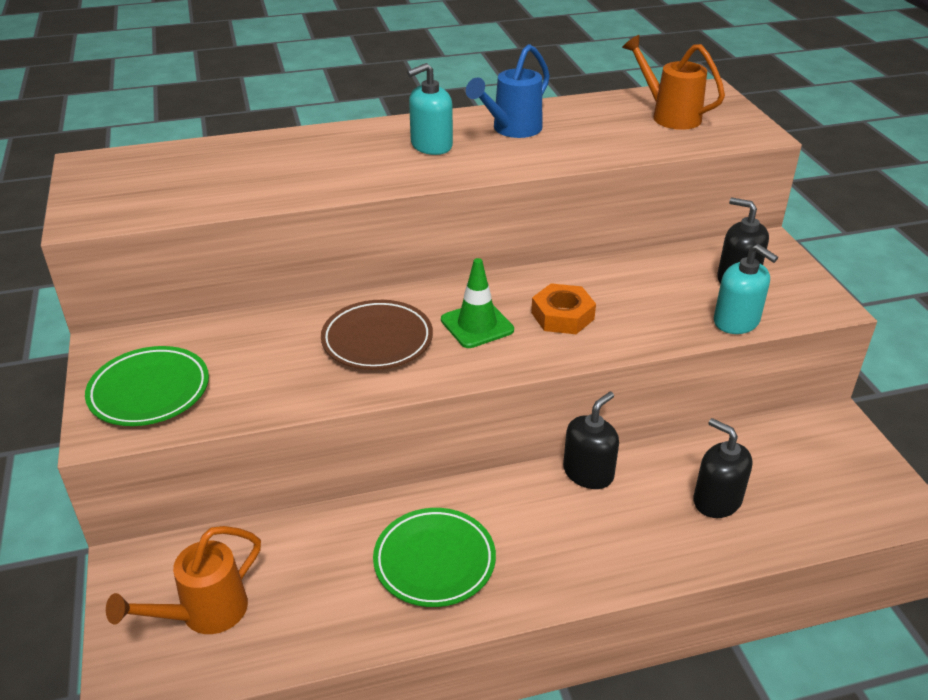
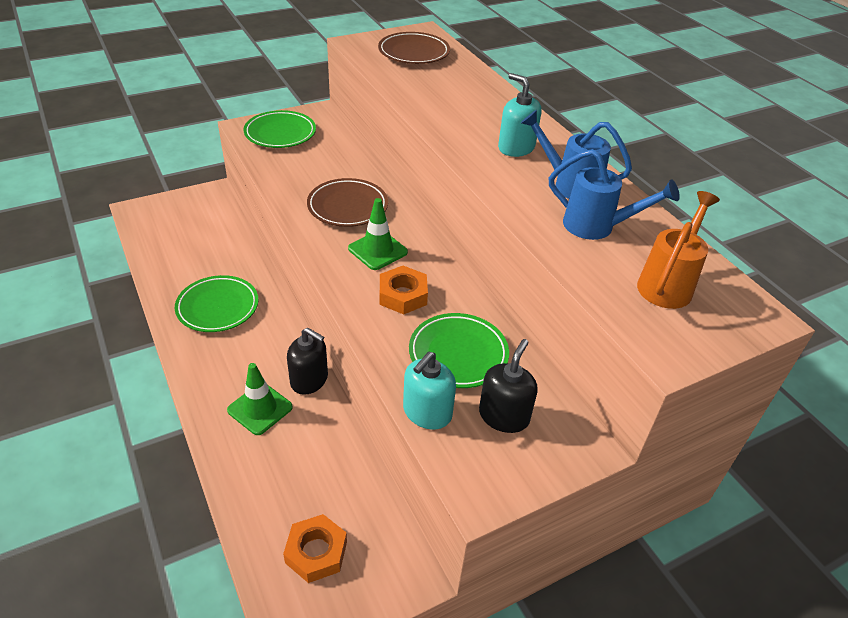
camera: 75 degrees right, 5 degrees up
orange watering can [106,526,261,634] -> none
black soap dispenser [693,418,752,518] -> none
none -> green traffic cone [227,363,293,435]
none -> orange nut [283,514,347,583]
none -> brown plate [378,32,450,64]
none -> green plate [409,313,509,388]
none -> blue watering can [549,149,680,240]

